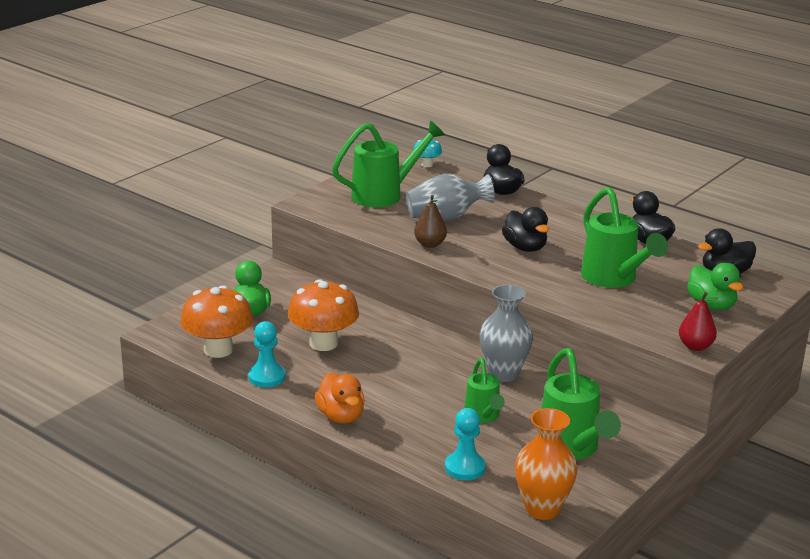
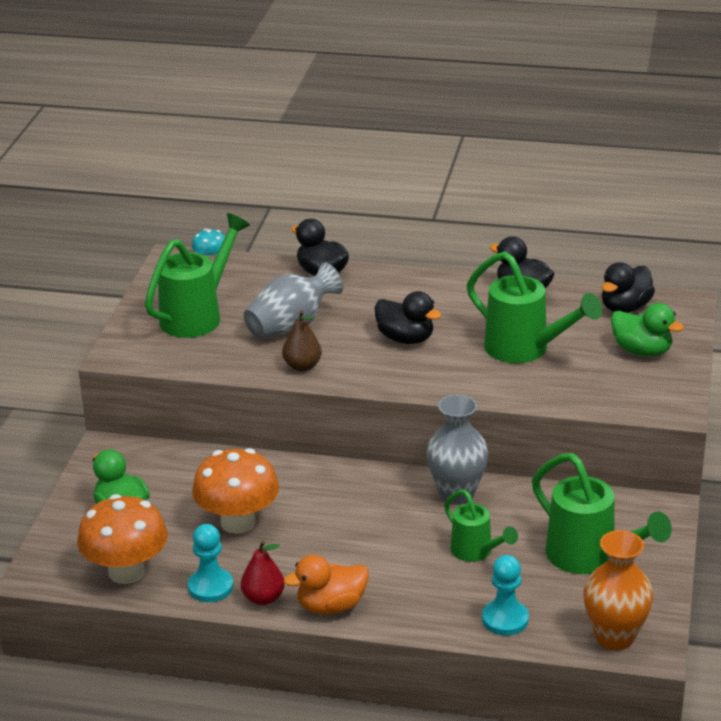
camera: 25 degrees left, 5 degrees up
orange duck [315,373,365,424] -> orange duck turned 120 degrees clockwise [284,555,369,614]
red pear [679,292,719,351] -> red pear moved to [241,541,285,605]

